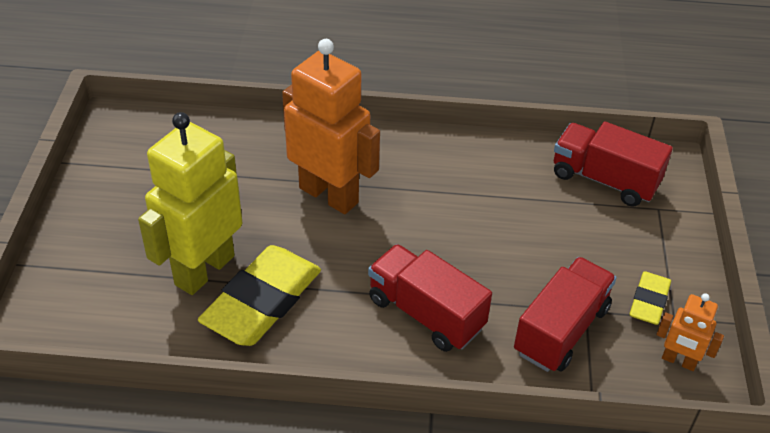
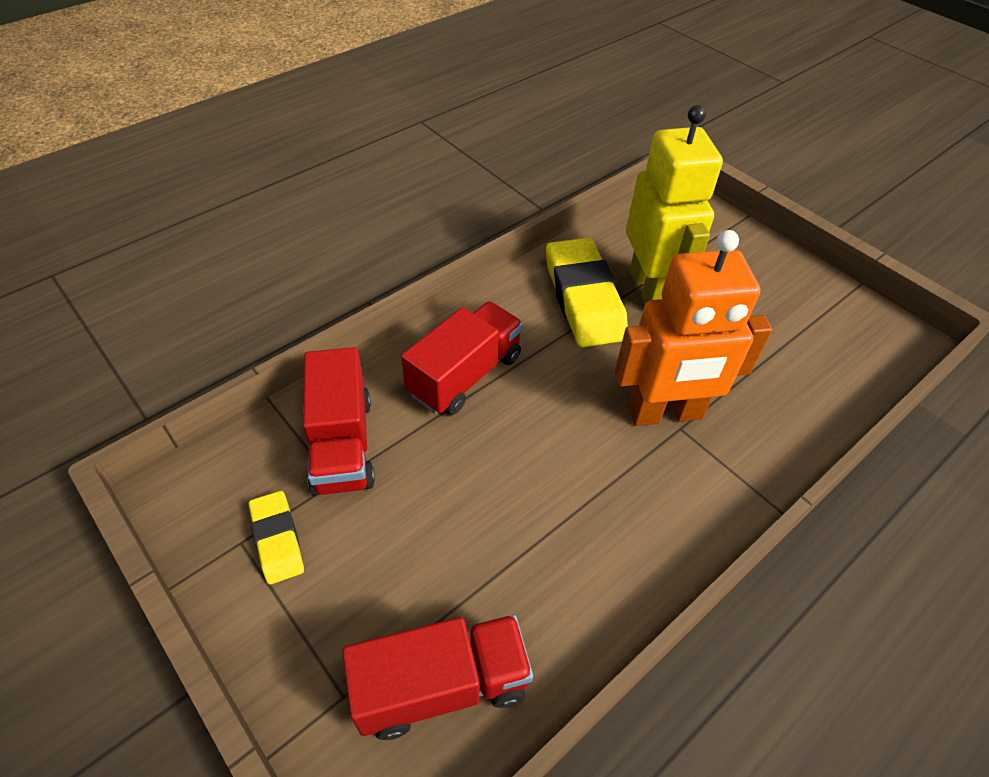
camera: 135 degrees right, 5 degrees up
red truck [368,244,492,352] -> red truck turned 45 degrees counterclockwise [401,301,523,415]
orange robot [657,293,724,371] -> none

